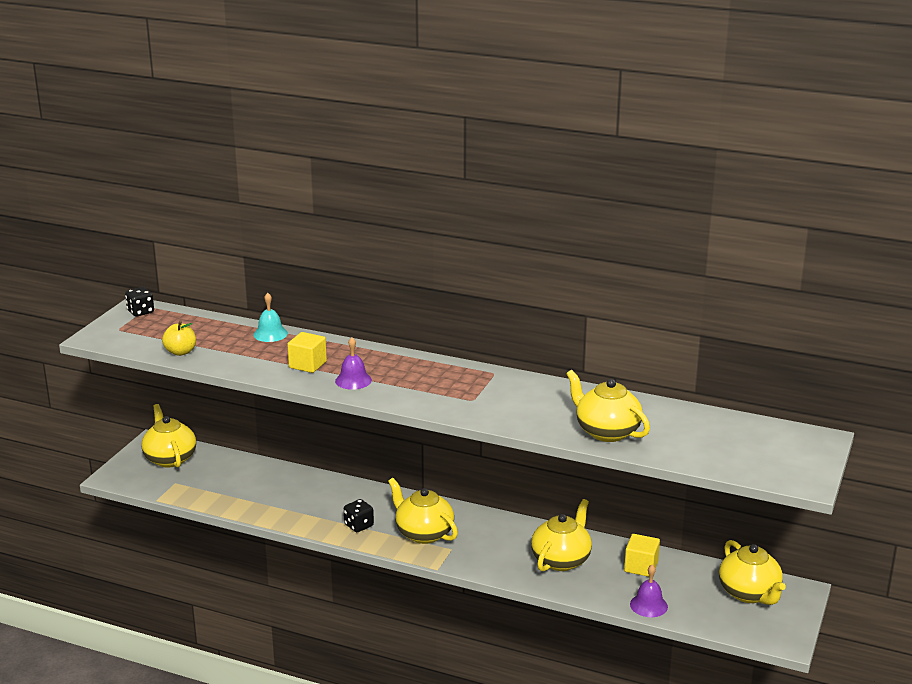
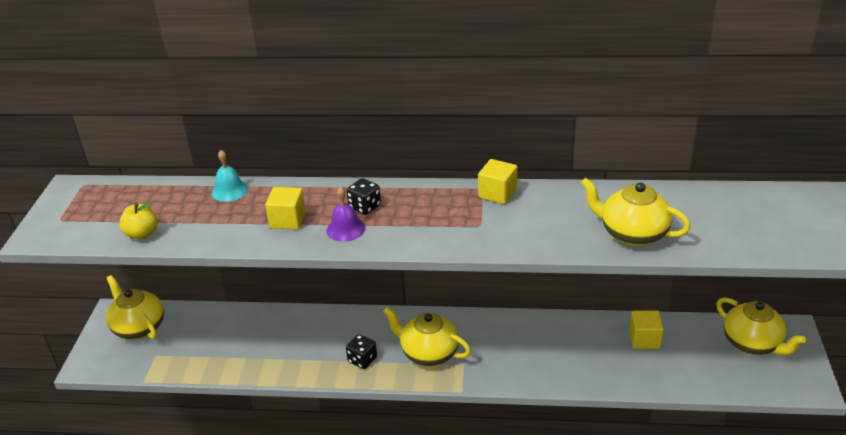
camera: 15 degrees left, 10 degrees up
black dice [125,287,154,317] -> black dice moved to [347,178,381,215]
yellow teapot [531,499,592,572] -> none
purple bell [630,565,668,617] -> none
none -> yellow cube [478,159,517,204]

